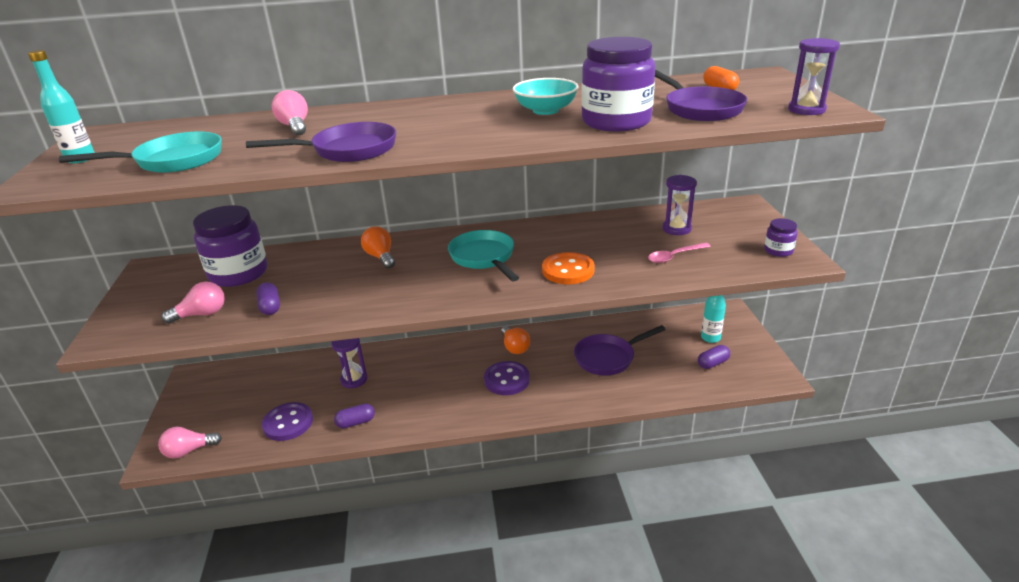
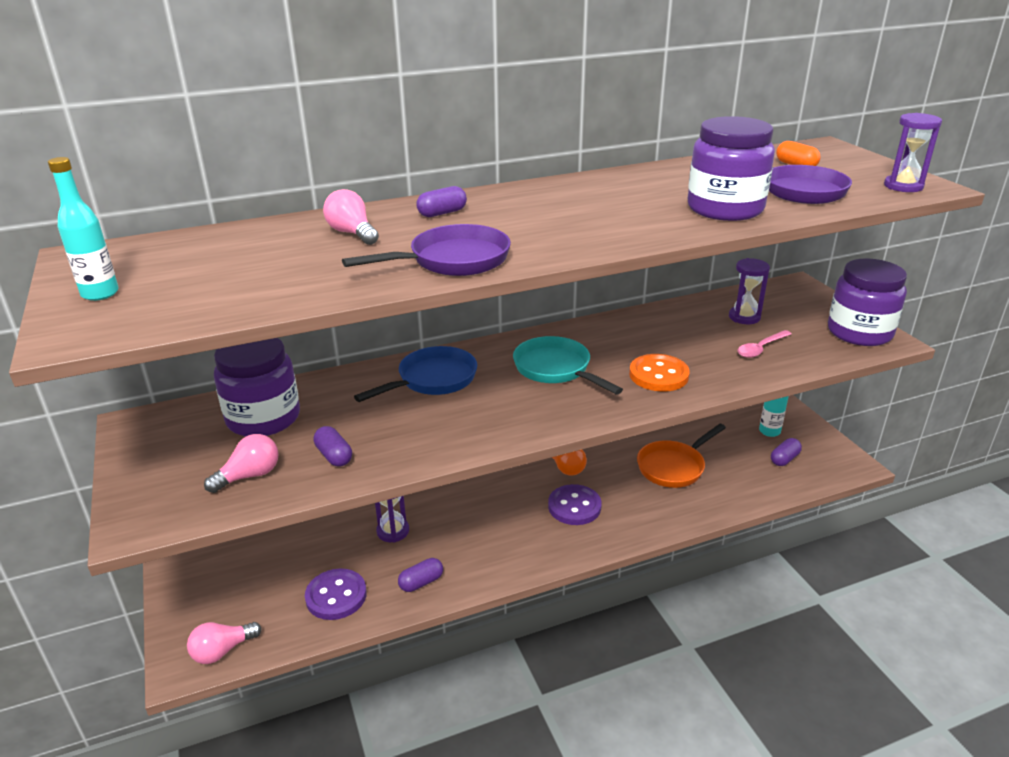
camera: 15 degrees left, 0 degrees up
turquoise pan [59,131,222,173] -> none
orange light bulb [361,226,395,269] -> blue pan [354,346,477,402]
turquoise bowl [513,78,579,115] -> none
purple pan [574,325,666,376] -> orange pan [637,424,726,488]
purple jar [764,218,797,257] -> purple jar [828,258,907,346], size x2.13
none -> purple capsule [417,186,467,217]

